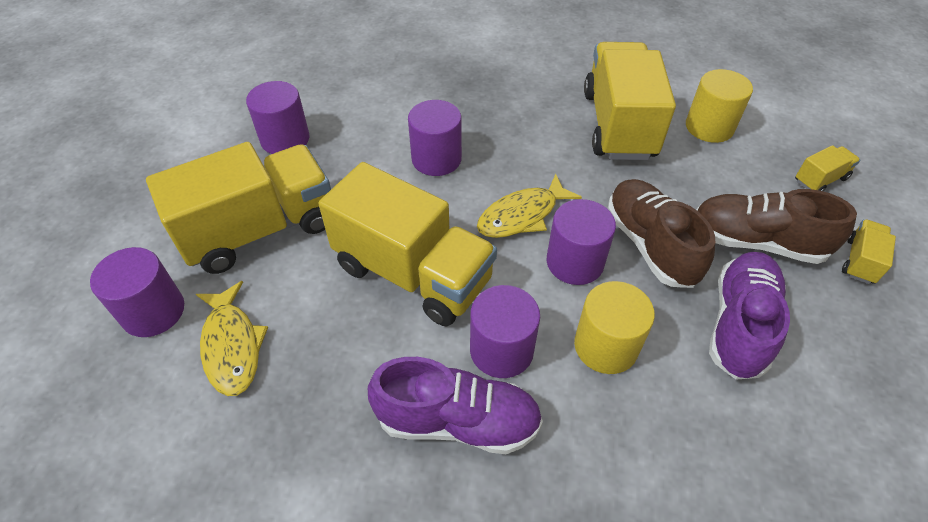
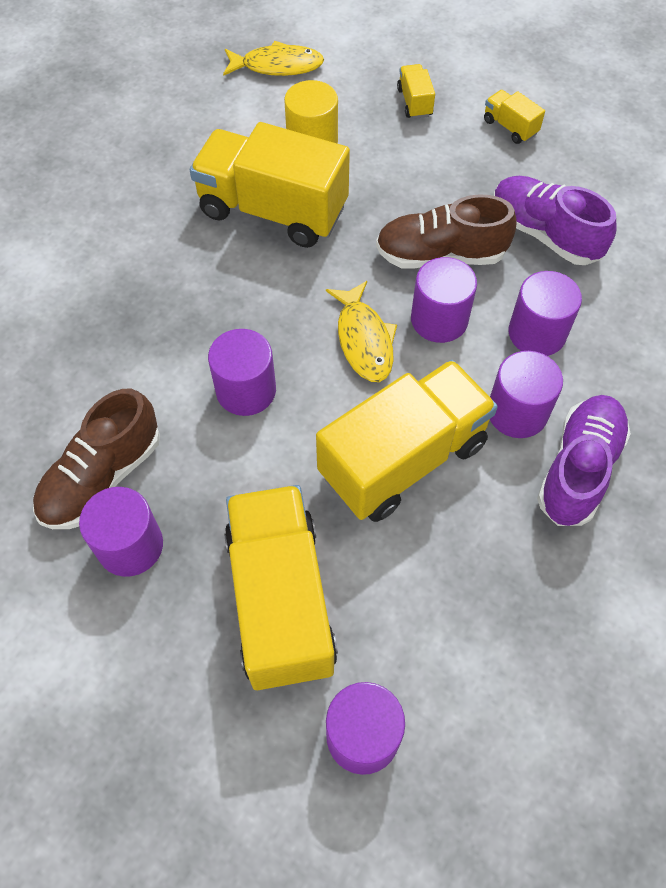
camera: 70 degrees left, 10 degrees up
yellow fish [196,281,268,396] -> yellow fish moved to [223,41,324,76]
yellow cylinder [574,281,655,374] -> purple cylinder [509,271,582,356]
brown shoe [696,189,857,264] -> brown shoe moved to [33,389,160,529]

